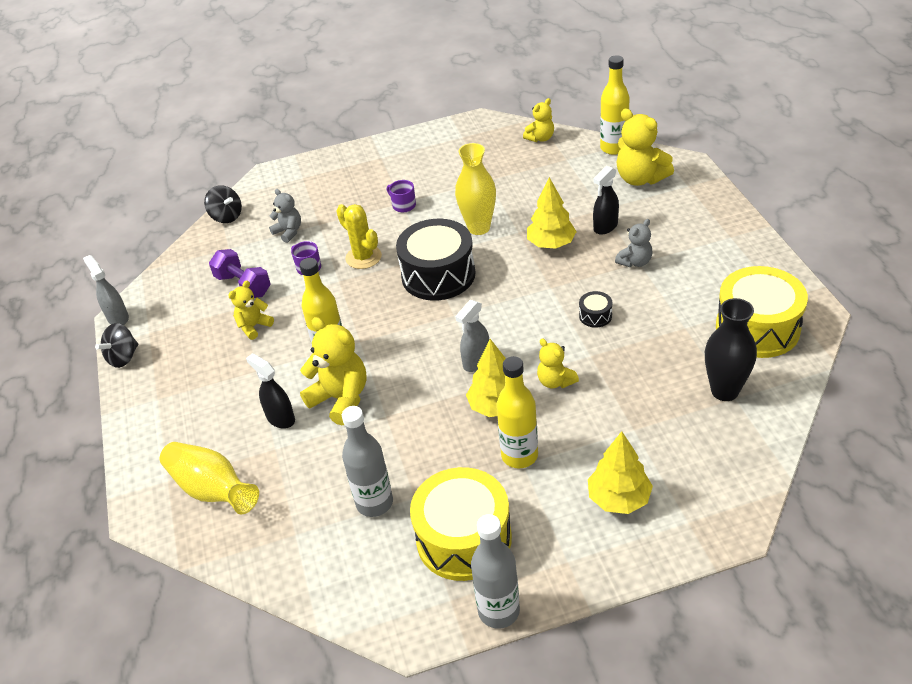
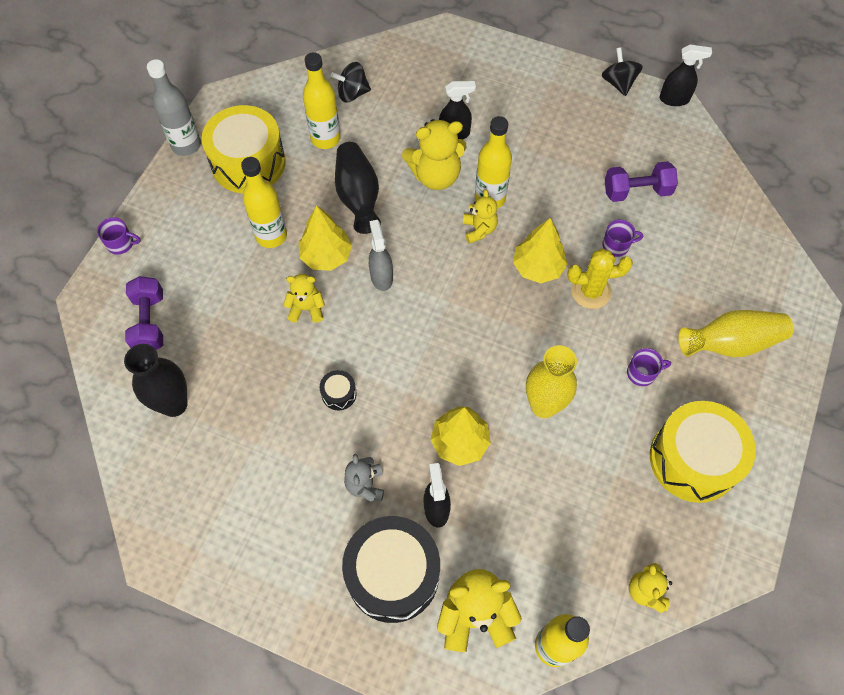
camera: 125 degrees right, 20 degrees up
grey spray bottle [83,255,129,325] -> black spray bottle [659,45,712,106]
yellow vase [160,442,259,514] -> yellow vase moved to [678,310,793,357]
black spinning top [204,185,242,223] -> black spinning top moved to [331,62,371,102]
yellow teddy bear [228,281,274,340] -> yellow teddy bear moved to [463,189,498,244]
grey teddy bear [269,189,301,243] -> none
grey bottle [342,406,393,517] -> yellow bottle [303,52,341,149]
black drum [396,219,475,301] -> black drum moved to [342,516,440,623]
yellow tree [588,431,653,514] -> yellow tree moved to [513,218,567,283]
yellow drum [716,266,808,358] -> yellow drum moved to [650,401,756,503]
none -> purple mug [97,217,141,255]
none -> purple dumbbell [125,276,163,350]
none -> black vase [335,142,381,234]

